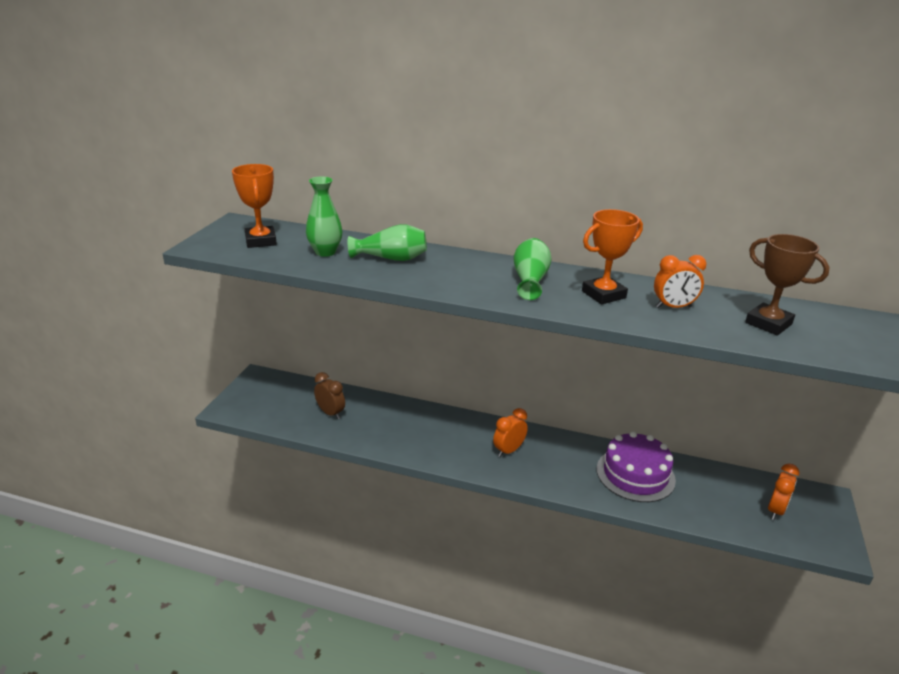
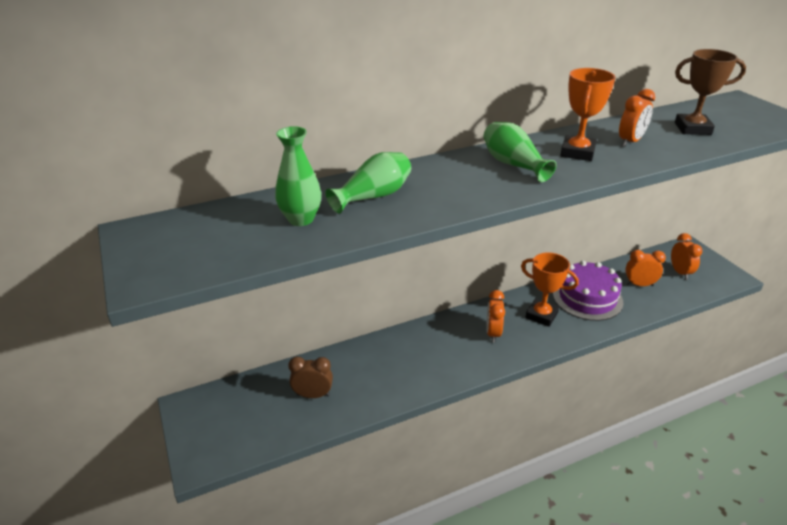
camera: 40 degrees left, 5 degrees up
orange trophy [232,164,277,248] -> orange trophy moved to [521,253,579,327]
none -> orange clock [625,250,666,286]

